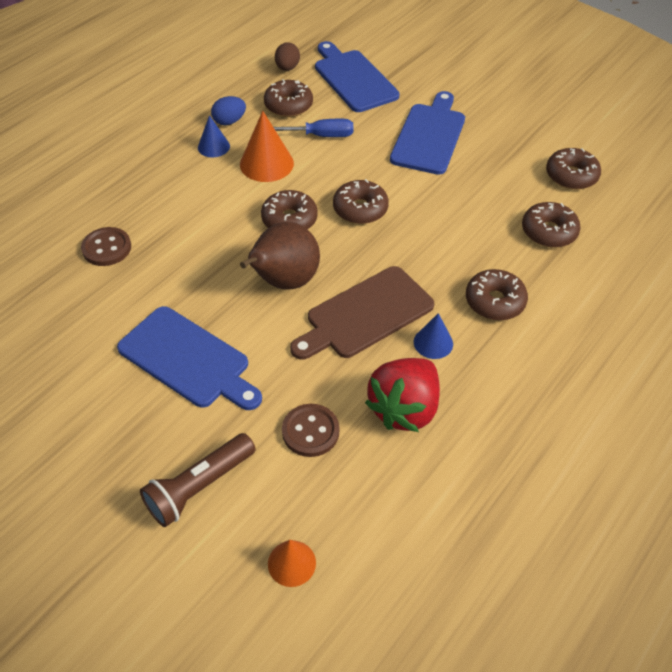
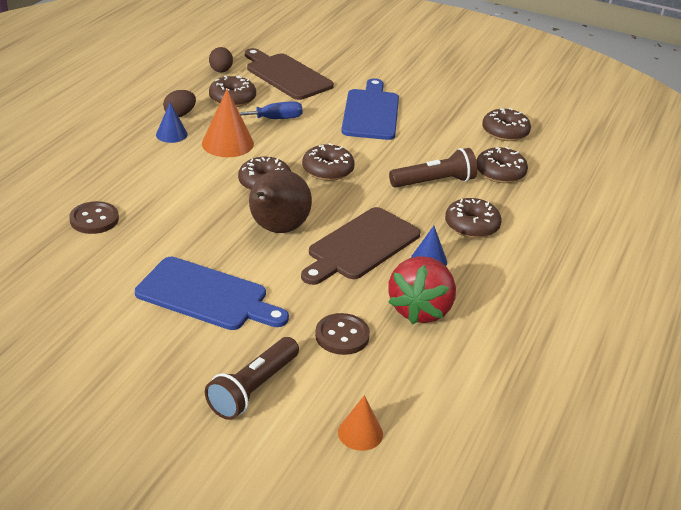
camera: 15 degrees left, 15 degrees down
blue egg [211,96,246,125] -> brown egg [163,90,196,117]
blue cutting board [315,41,400,112] -> brown cutting board [245,48,334,100]
none -> brown flashlight [389,148,477,188]

